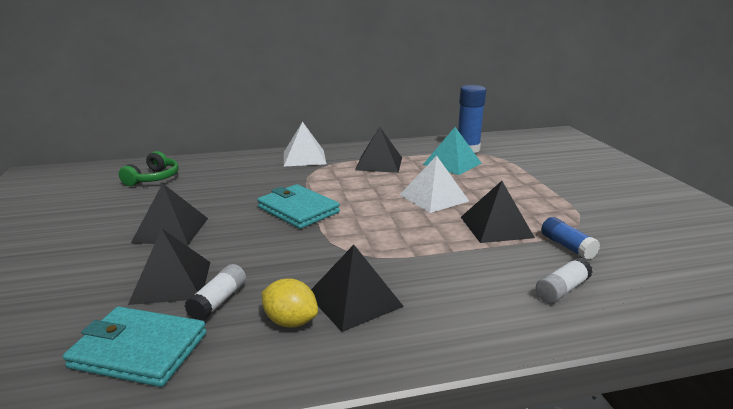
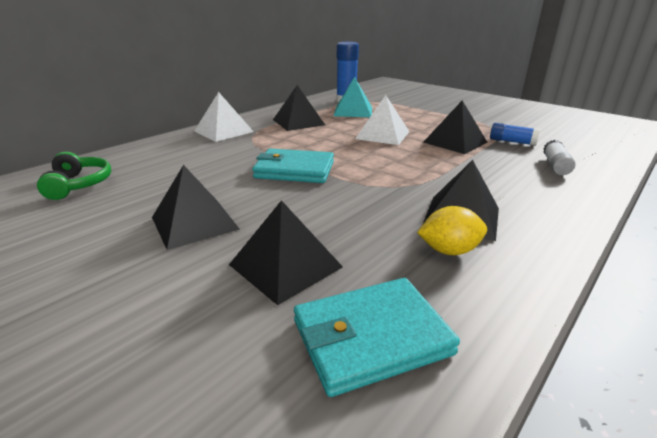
camera: 35 degrees left, 5 degrees up
white glue stick [185,264,246,321] -> none

